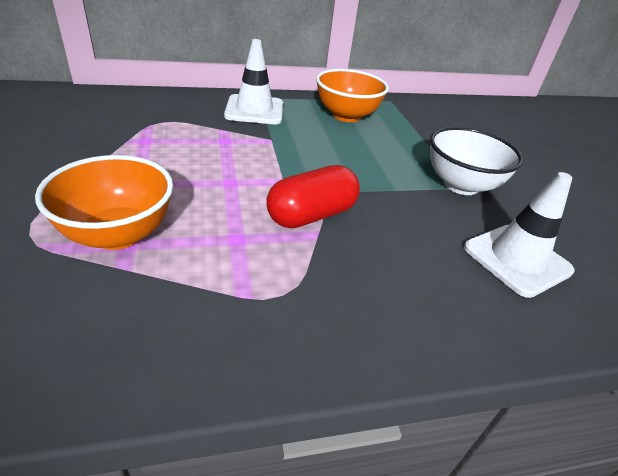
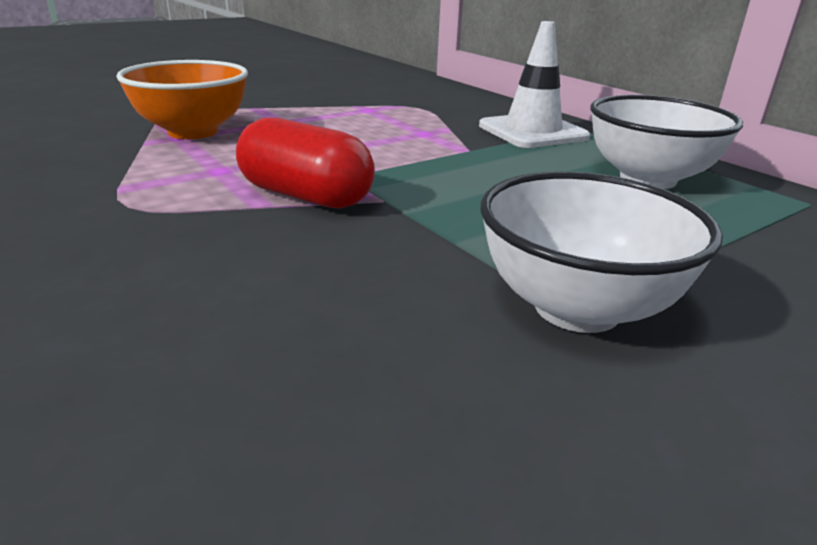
camera: 70 degrees right, 10 degrees down
orange bowl [316,69,389,122] -> white bowl [590,95,743,189]
white traffic cone [464,172,575,298] -> none

